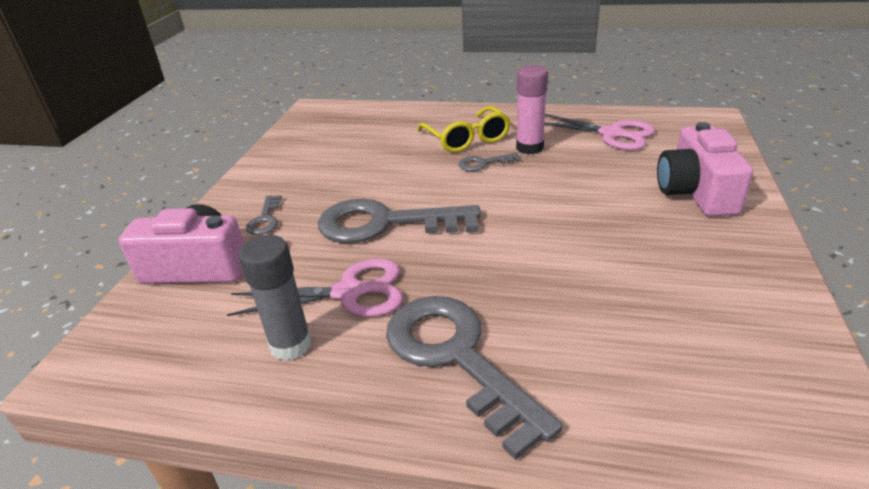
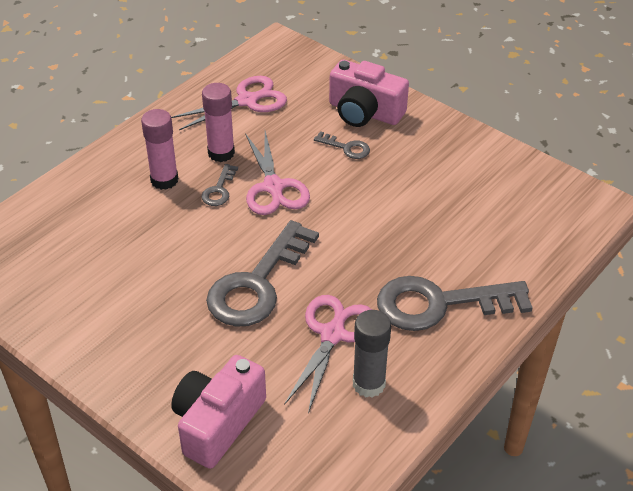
camera: 65 degrees left, 10 degrees up
grey key [246,195,282,235] -> grey key moved to [314,131,370,159]
yellow glasses [417,106,510,153] -> pink glue stick [141,109,178,190]
none -> pink scissors [245,131,310,215]

